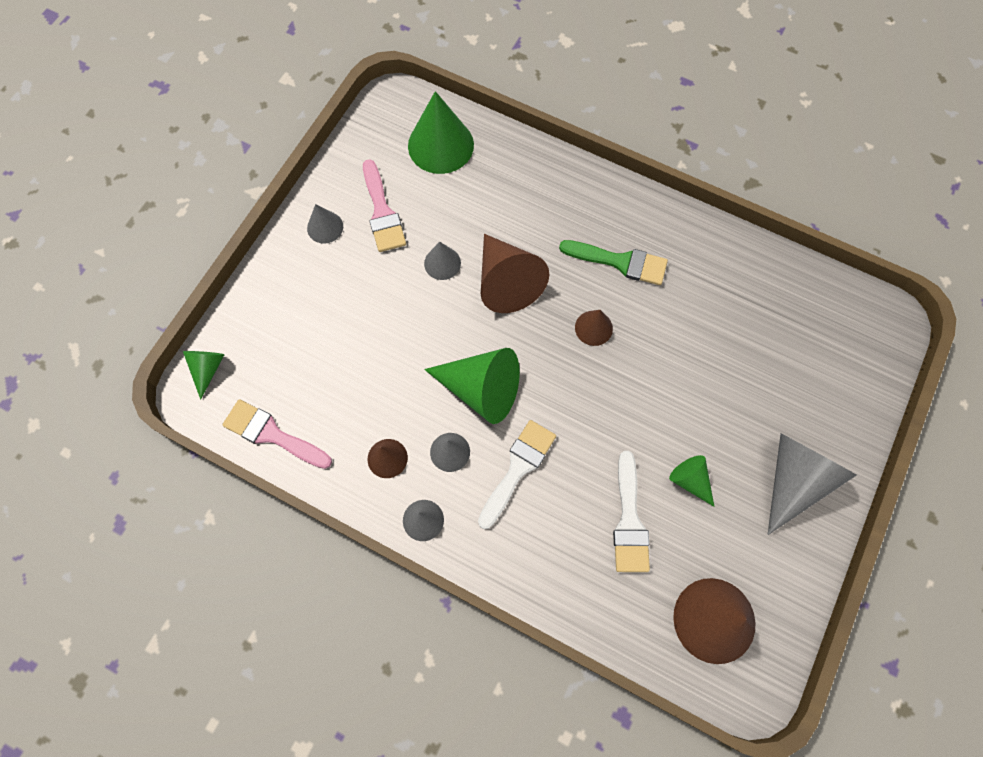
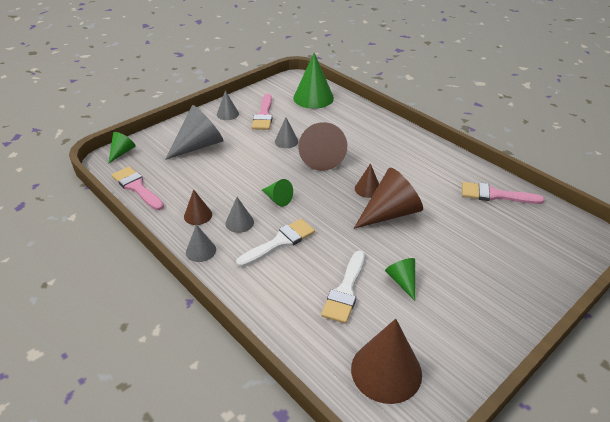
camera: 20 degrees right, 30 degrees down
green cone [424,348,520,424] -> green cone [262,179,293,207], size x0.53
green brush [559,240,668,285] -> none
grey cone [768,434,857,535] -> grey cone moved to [165,105,224,160]
none -> brown cone [354,168,423,229]
none -> pink brush [462,182,544,204]

